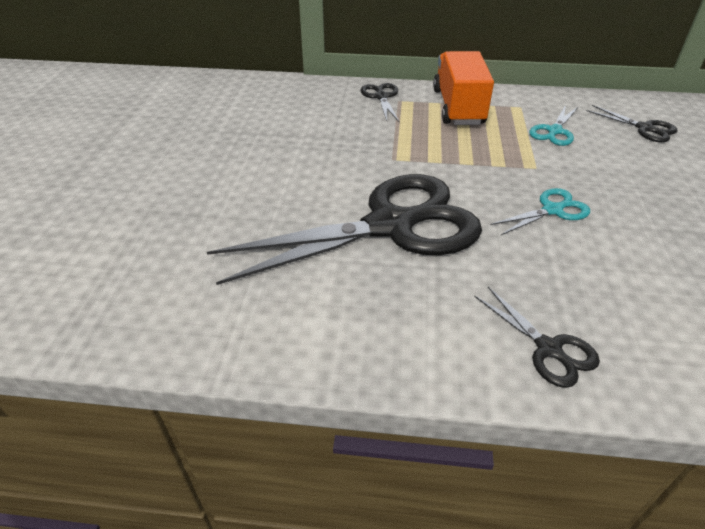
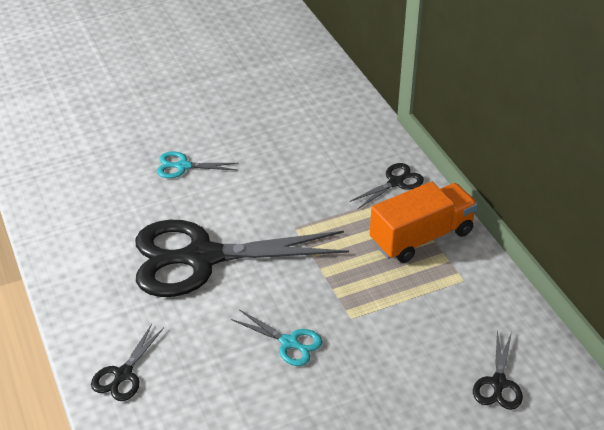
camera: 60 degrees right, 0 degrees up
black scissors [207,174,482,285] -> black scissors turned 135 degrees clockwise [135,220,349,297]
turquoise scissors [529,105,578,146] -> turquoise scissors moved to [157,151,239,178]

